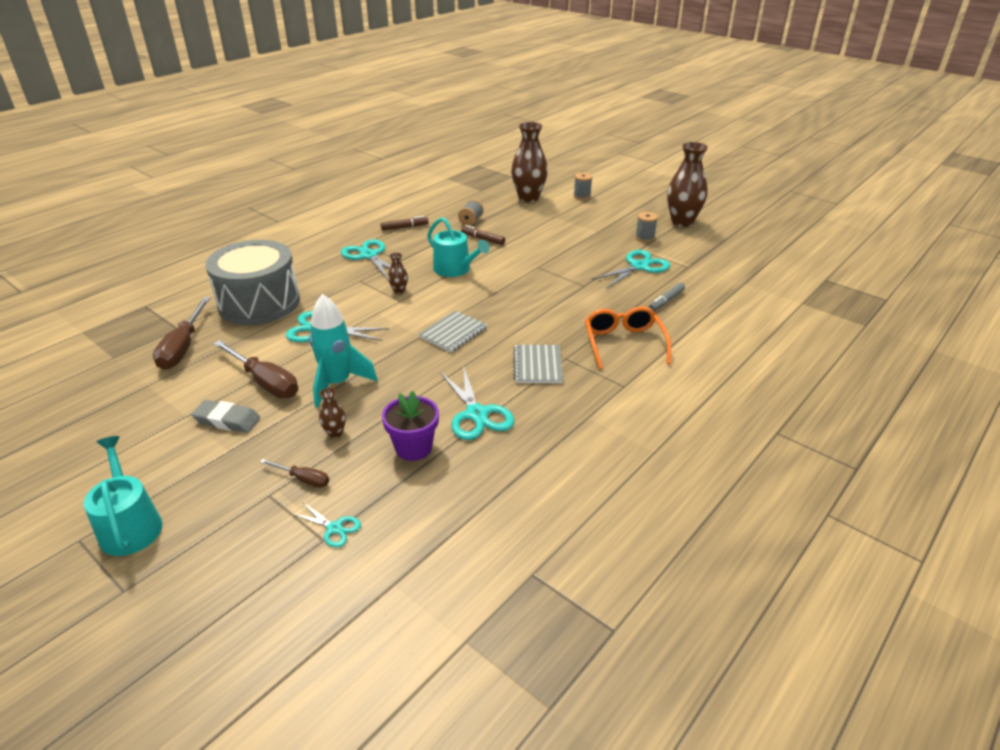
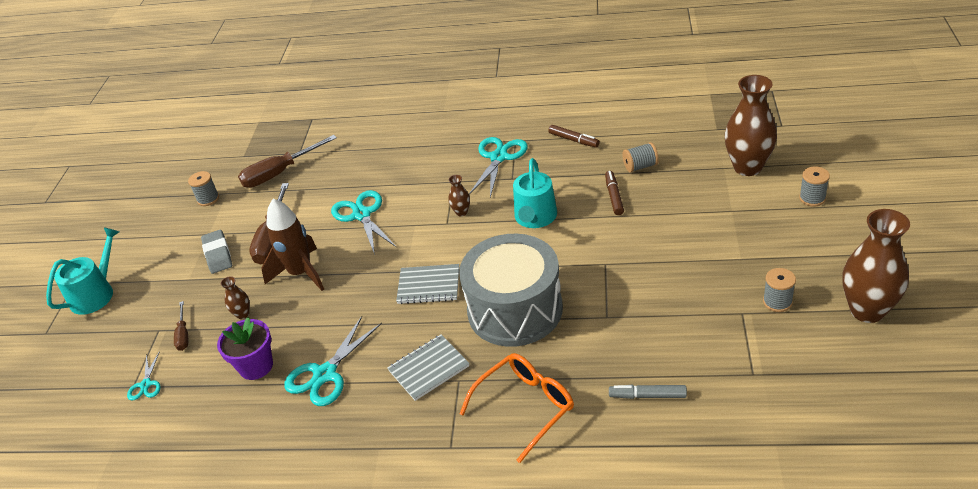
camera: 60 degrees right, 5 degrees up
grey drum [205,240,300,325] -> grey drum moved to [459,234,563,347]
turquoise rocket [309,294,378,408] -> brown rocket [261,199,324,291]
turquoise scissors [591,250,670,289] -> none
none -> grey spool [188,171,219,206]

